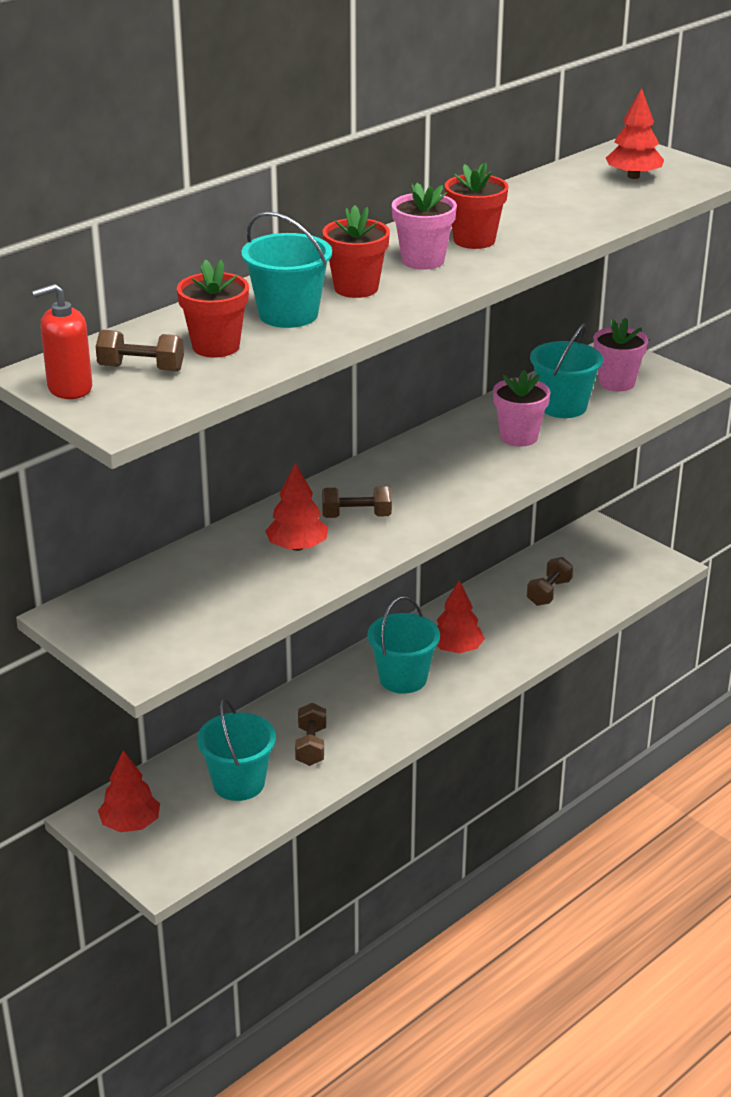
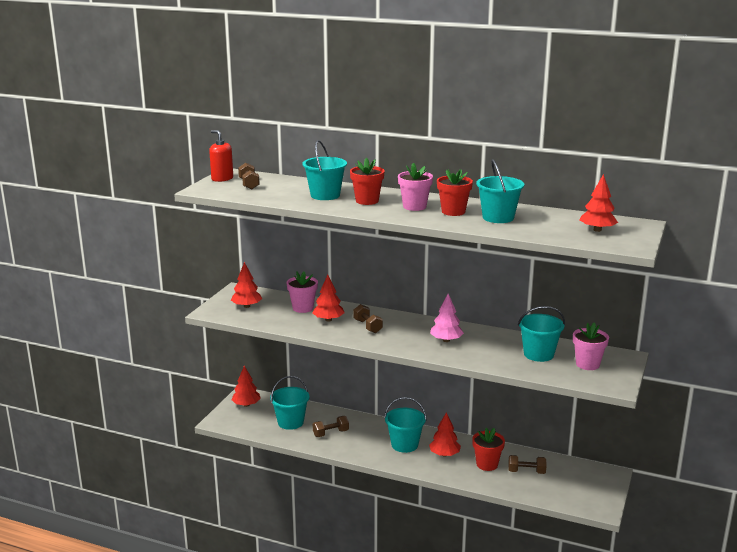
camera: 65 degrees right, 10 degrees down
red flower pot [177,259,249,358] -> red flower pot moved to [472,428,505,471]
pink flower pot [493,370,551,447] -> pink flower pot moved to [287,271,318,313]
none -> red tree [231,262,262,308]
none -> pink tree [430,294,464,342]
none -> turquoise bucket [476,159,524,223]

